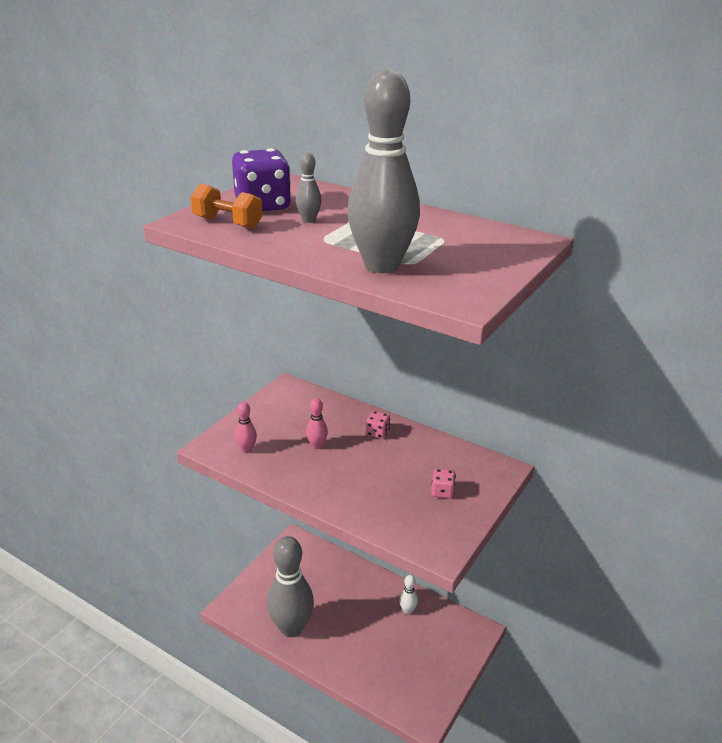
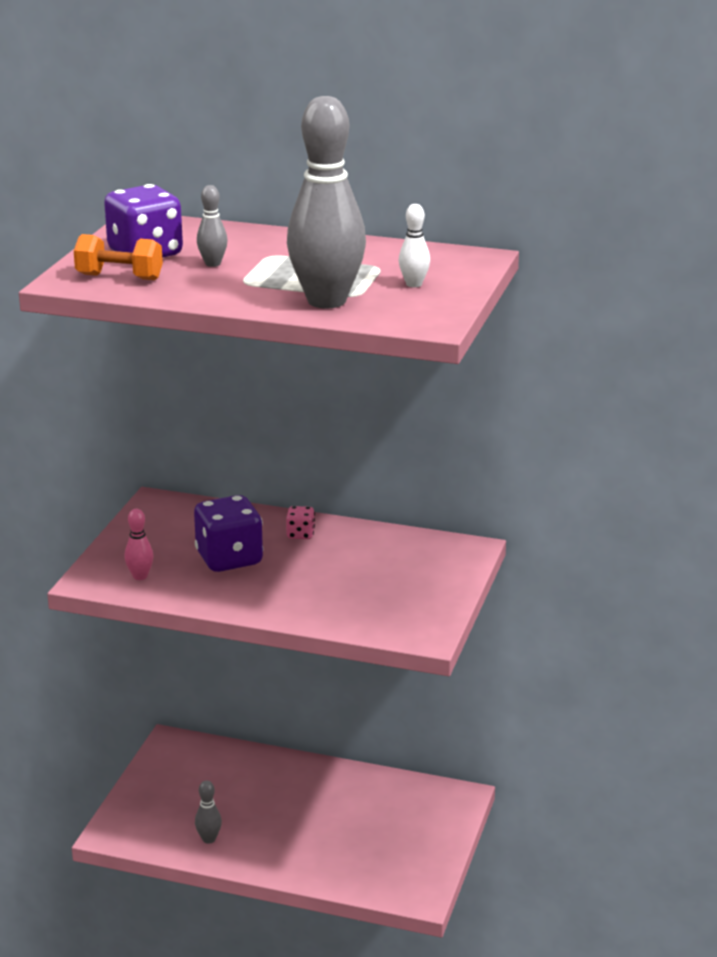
camera: 15 degrees left, 5 degrees down
grey bowling pin [267,536,314,637] -> grey bowling pin [195,781,222,844], size x0.41
pink bowling pin [306,398,328,449] -> purple dice [194,495,263,572]
white bowling pin [399,575,418,614] -> white bowling pin moved to [399,204,430,287]
pink dice [431,469,456,498] -> none

